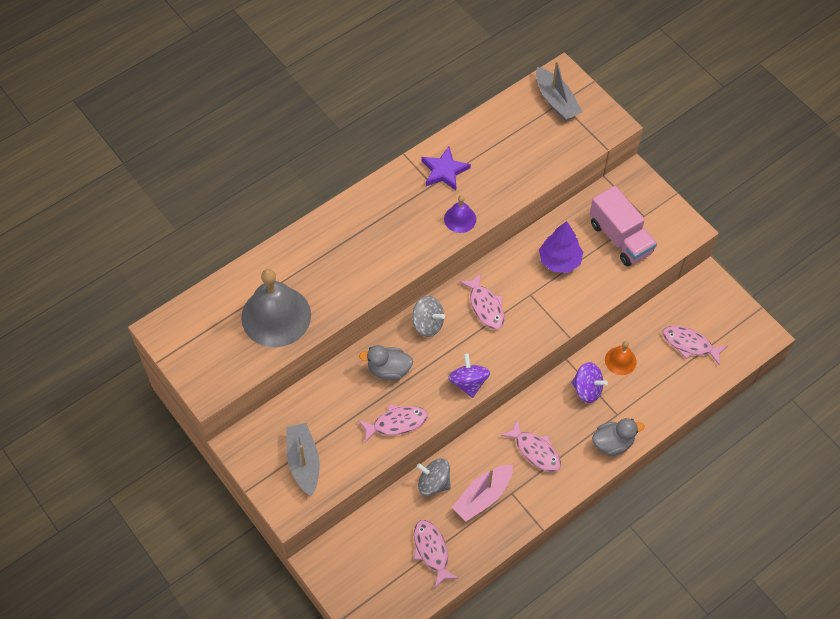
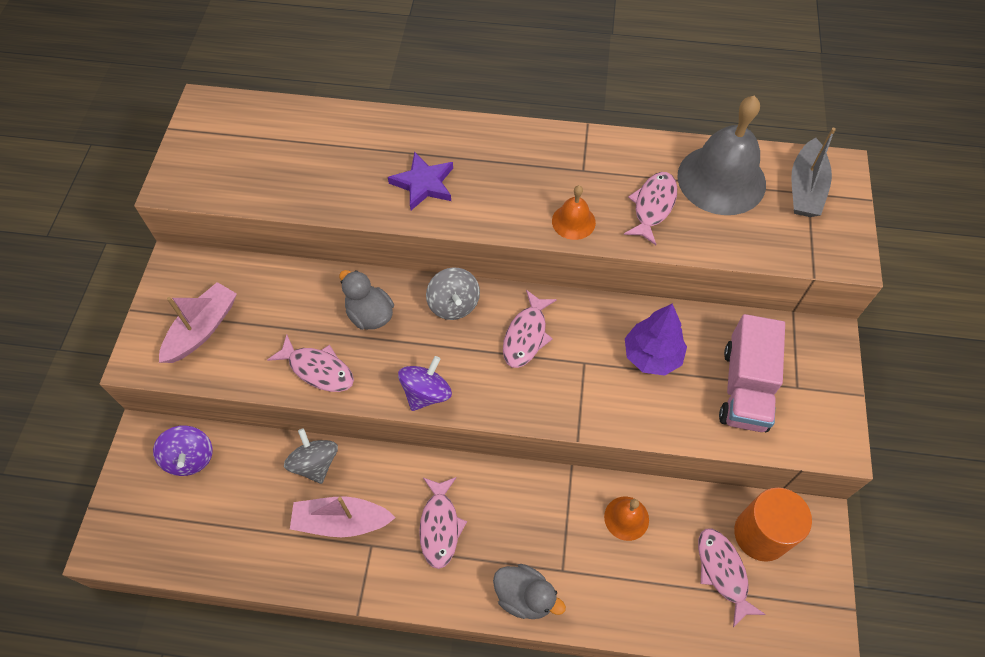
camera: 45 degrees right, 0 degrees up
grey bell [241,269,311,347] -> grey bell moved to [677,96,766,215]
grey boat [286,423,320,496] -> pink boat [159,282,237,363]
pink fish [414,520,459,587] -> pink fish moved to [624,172,677,245]
purple star [422,147,471,190] -> purple star moved to [388,152,453,210]
purple bell [444,195,476,233] -> orange bell [552,185,596,240]
purple spinning top [571,362,608,403] -> purple spinning top moved to [153,425,213,476]
none -> orange cylinder [734,487,812,562]

